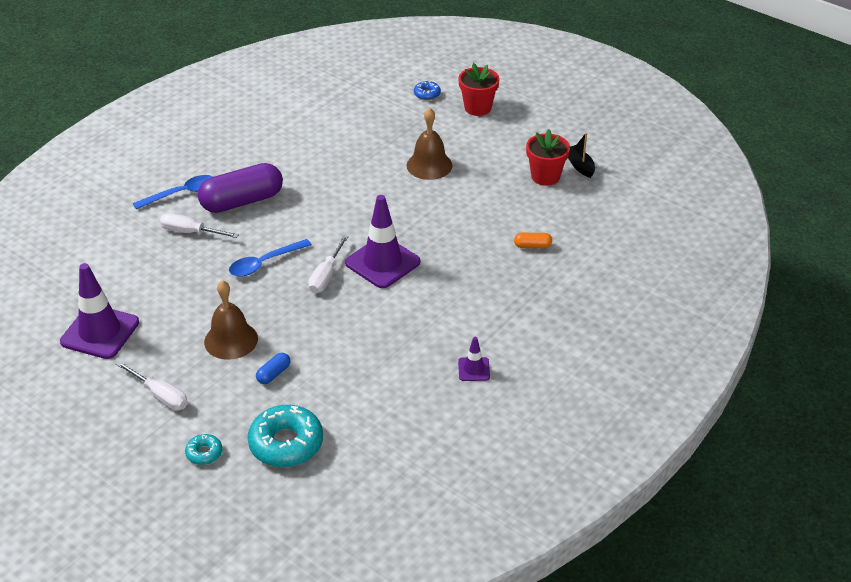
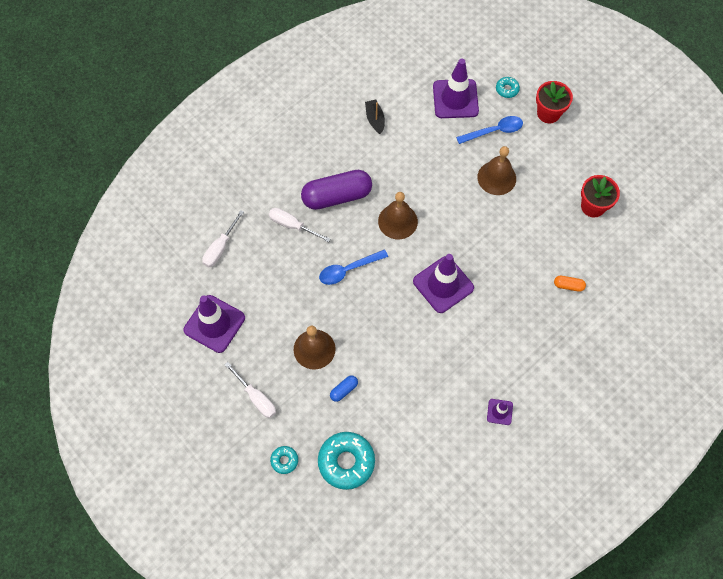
camera: 10 degrees right, 25 degrees up
blue spoon [133,175,213,209] -> blue spoon moved to [456,116,523,144]
white screwdriver [308,235,349,293] -> white screwdriver moved to [202,210,244,267]
blue donut [414,81,441,100] -> turquoise donut [496,77,520,98]
black boat [568,133,595,178] -> black boat moved to [365,100,385,134]
none -> brown bell [378,192,418,239]
none -> purple traffic cone [433,59,479,118]

